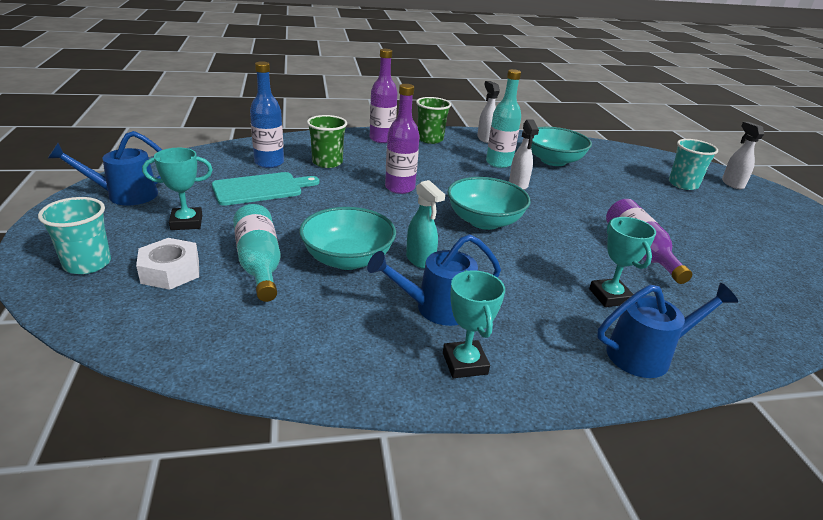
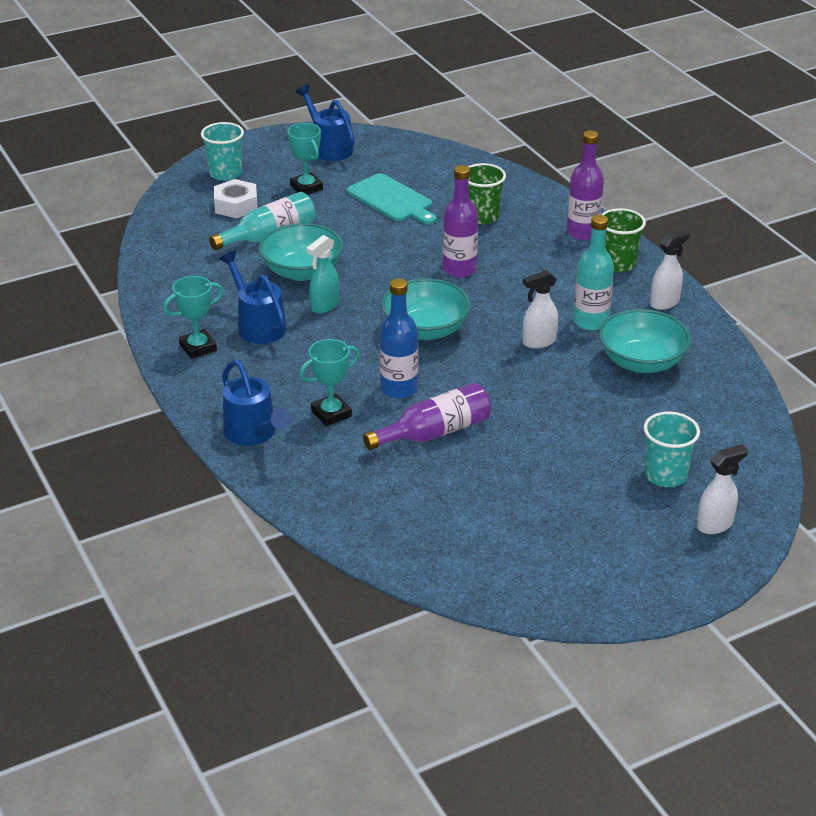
camera: 75 degrees right, 5 degrees up
blue bottle [250,61,284,168] -> blue bottle moved to [379,278,418,399]

